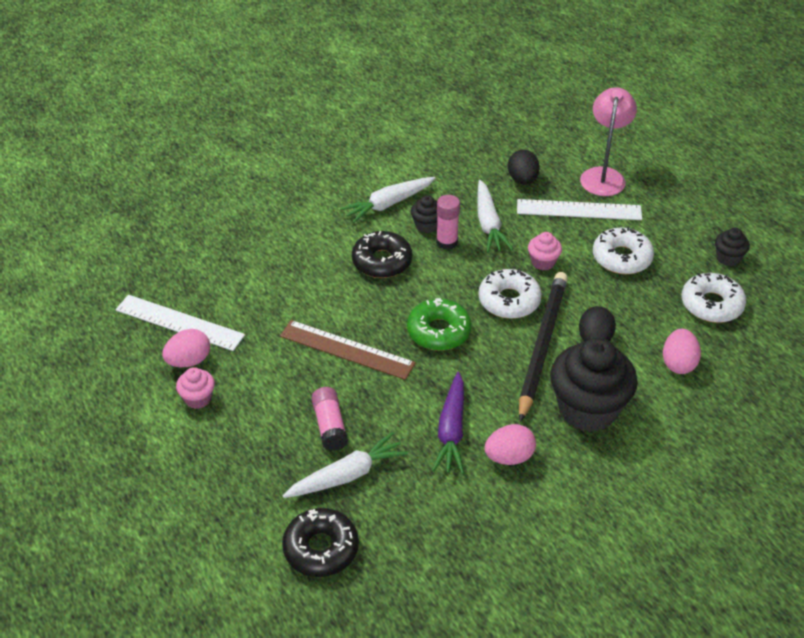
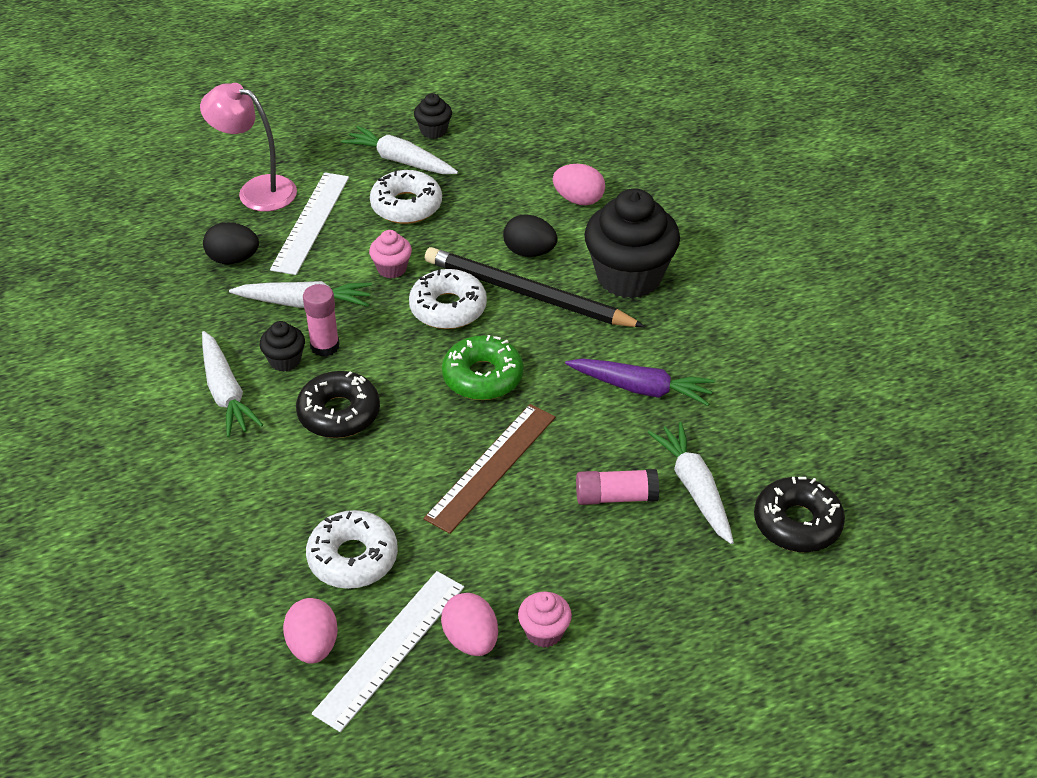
camera: 80 degrees left, 0 degrees up
pink egg [484,424,536,465] -> pink egg moved to [283,598,338,664]
white donut [682,273,746,323] -> white donut moved to [306,510,398,589]
none -> white carrot [341,126,458,174]

